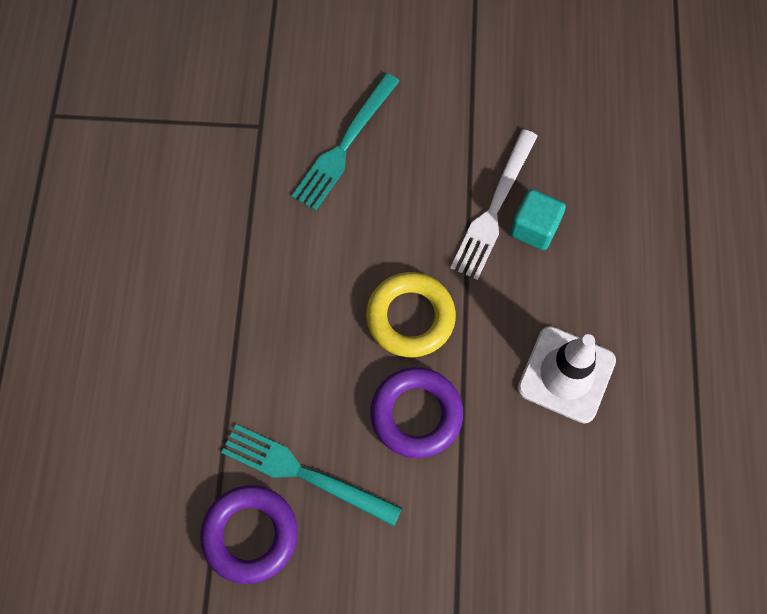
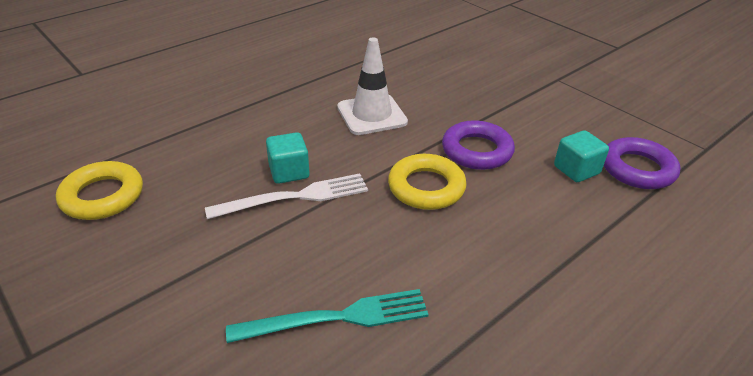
camera: 135 degrees left, 30 degrees down
turquoise fork [221,424,402,526] -> turquoise cube [554,130,609,182]
none -> yellow ring [56,161,143,220]

